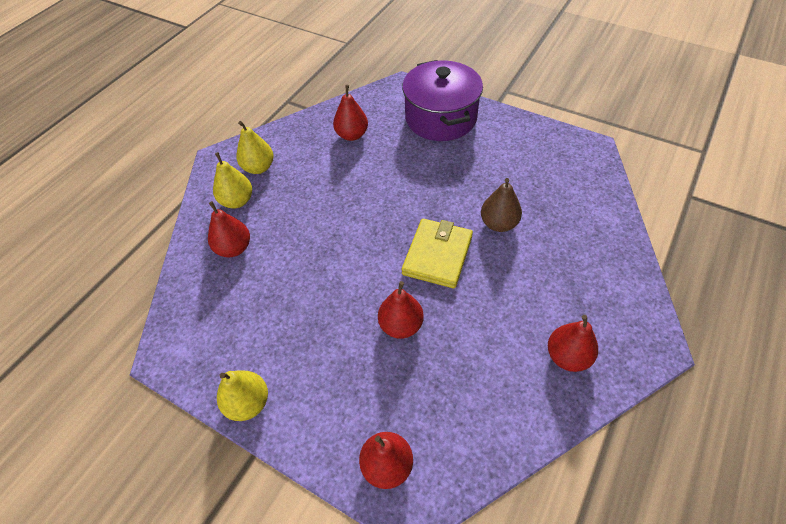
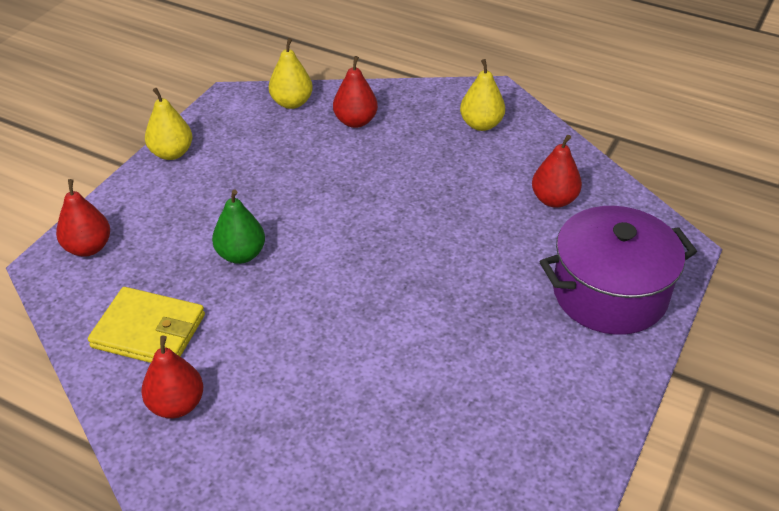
camera: 85 degrees right, 10 degrees down
yellow pear [213,152,252,208] -> yellow pear moved to [269,38,313,109]
red pear [378,281,424,339] -> green pear [212,189,265,264]
yellow wallet [401,219,473,288] -> yellow wallet moved to [88,287,205,363]
brown pear [481,178,522,232] -> none

